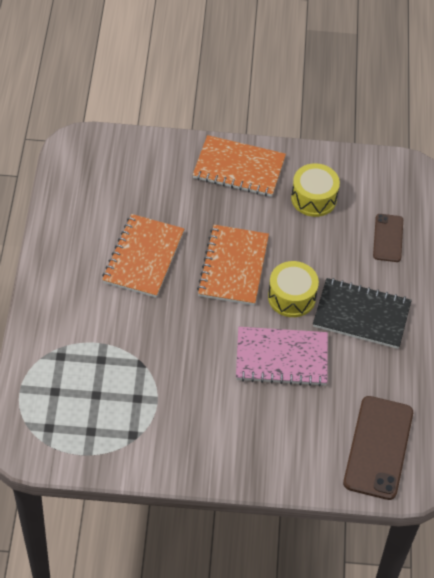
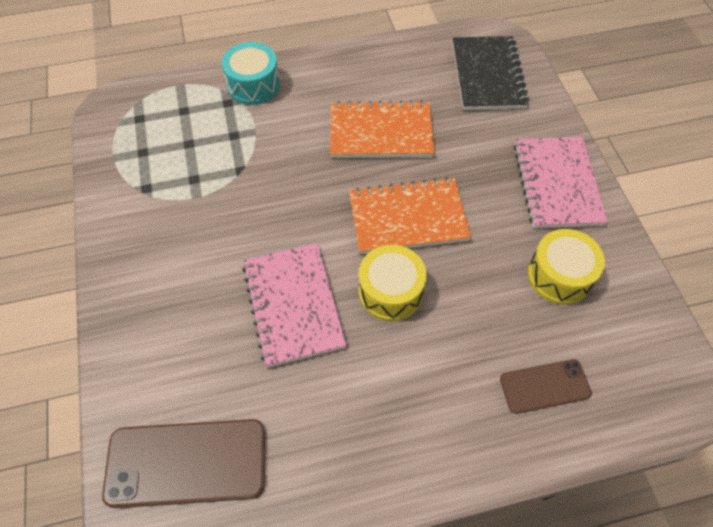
camera: 75 degrees right, 5 degrees up
orange notebook [193,135,286,197] -> pink notebook [514,137,608,228]
black notebook [313,278,412,349] -> black notebook moved to [453,36,529,110]
none -> turquoise drum [222,42,280,105]

